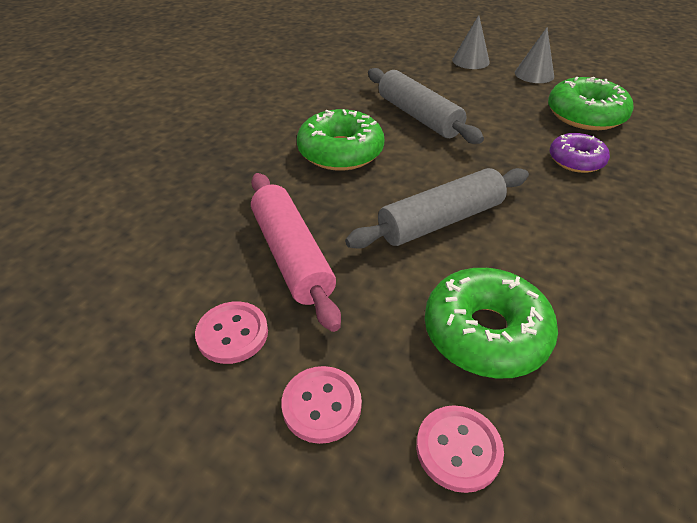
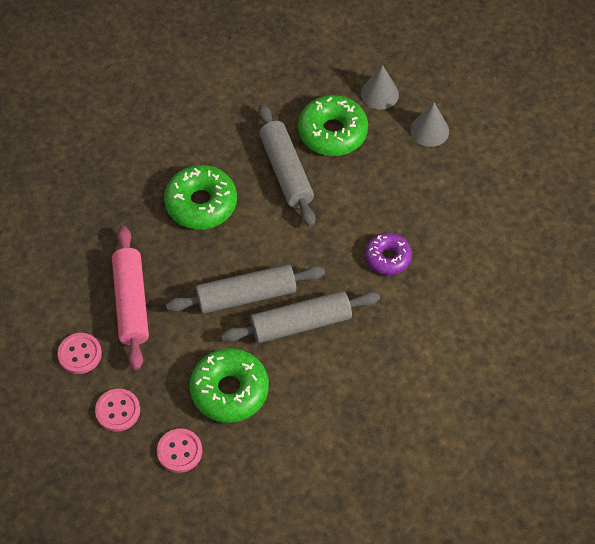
camera: 15 degrees right, 15 degrees up
green donut [548,77,634,130] -> green donut moved to [298,95,368,156]
none -> grey rolling pin [221,291,380,343]

